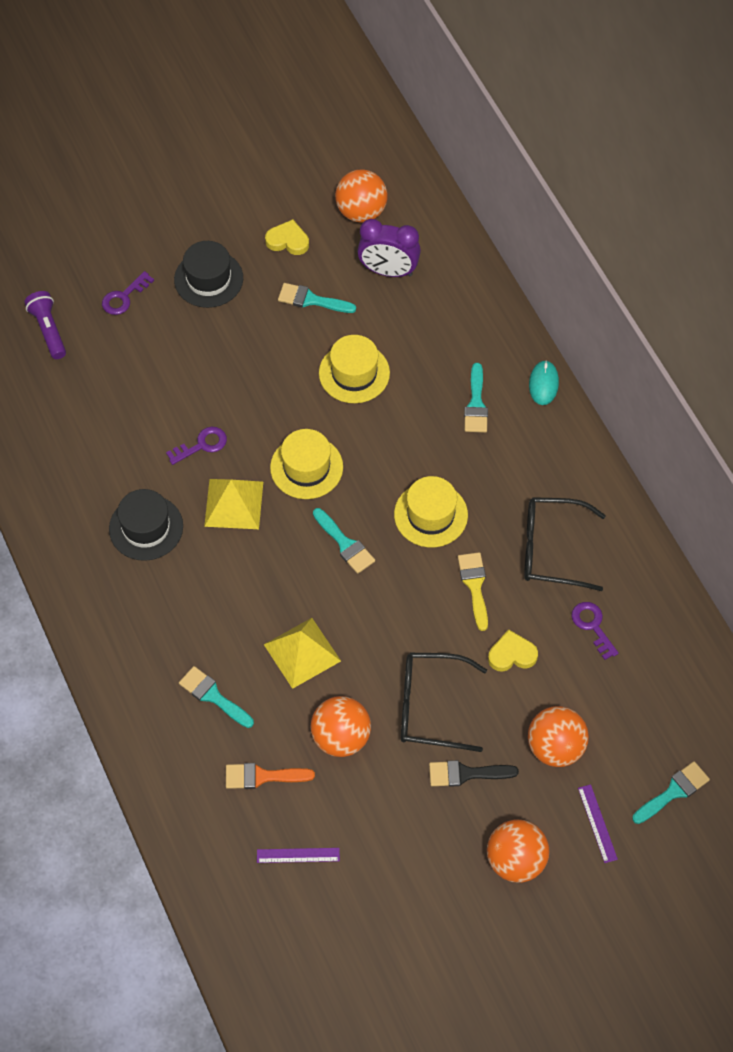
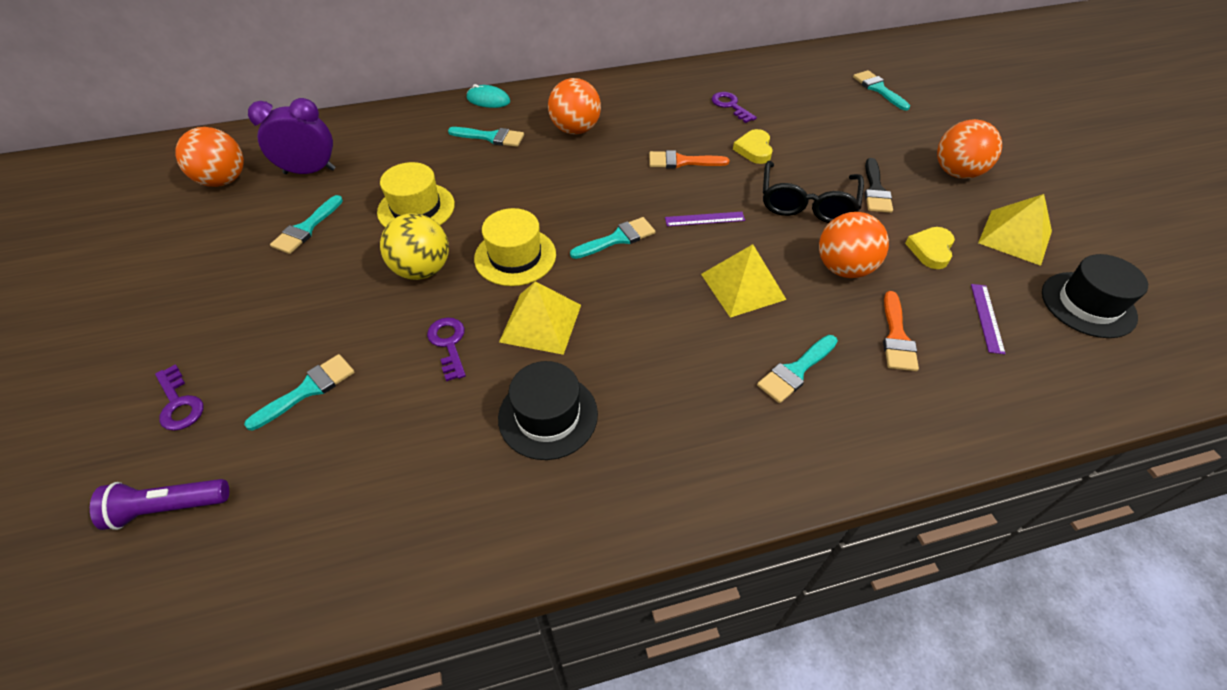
camera: 80 degrees left, 10 degrees down
black hat [174,241,243,308] -> black hat moved to [1042,254,1148,338]
yellow heart [265,219,309,255] -> yellow heart moved to [905,227,955,269]
purple clock [357,219,421,277] -> purple clock turned 120 degrees counterclockwise [248,98,335,174]
yellow hat [394,476,468,547] -> none
yellow brush [458,552,488,631] -> orange brush [649,150,729,169]
black glasses [524,497,606,591] -> none
orange ball [528,706,589,767] -> orange ball moved to [548,78,601,135]
purple key [571,602,619,660] -> purple key turned 75 degrees clockwise [712,92,757,123]
purple ruler [578,784,618,863] -> purple ruler moved to [665,212,745,226]
none -> turquoise brush [244,354,355,430]
none -> yellow ball [380,213,449,280]
none -> yellow pyramid [978,194,1052,266]

